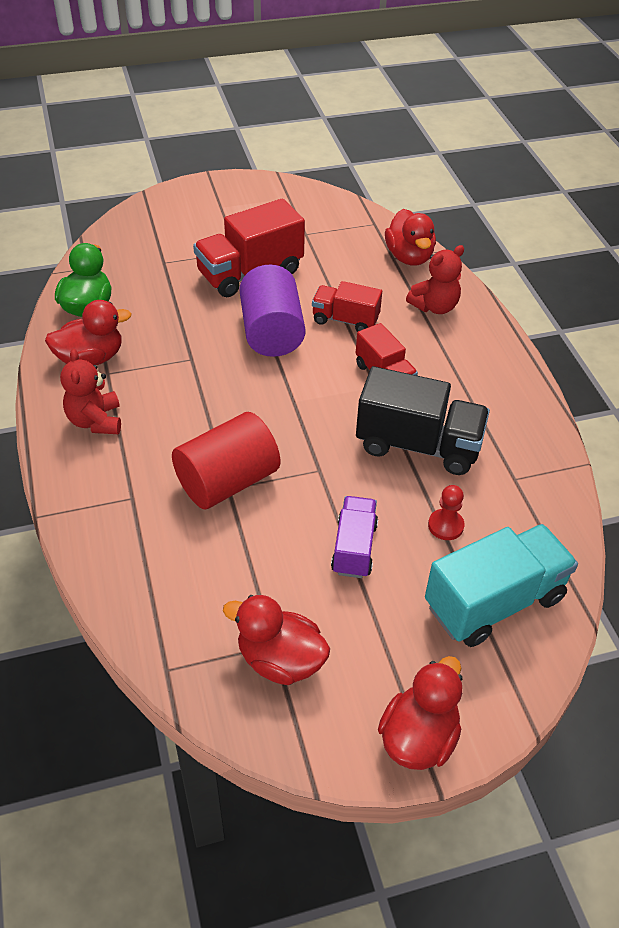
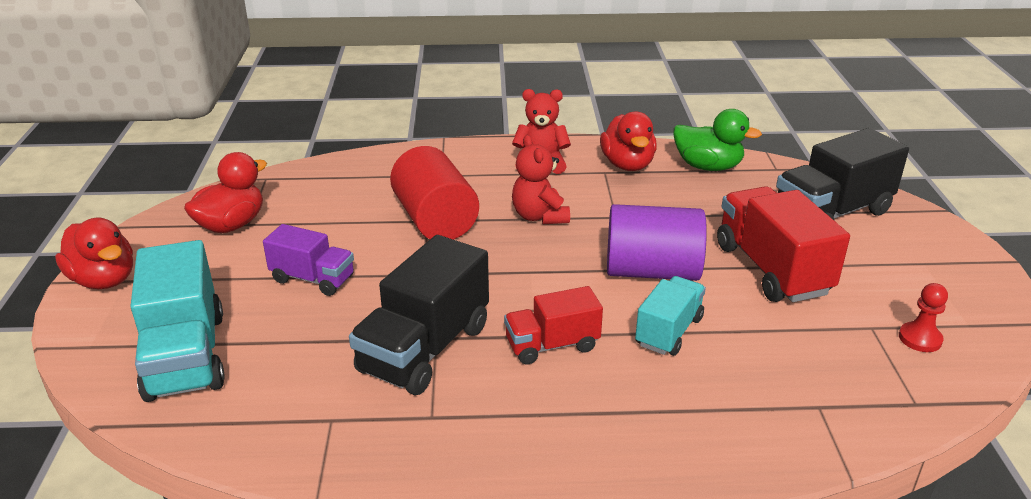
camera: 105 degrees right, 15 degrees down
red truck [312,281,382,332] -> turquoise truck [635,276,706,356]
red duck [385,209,436,266] -> none
red teddy bear [406,245,464,314] -> red teddy bear moved to [512,135,570,224]
red pawn [428,485,465,540] -> red pawn moved to [899,283,948,352]
none -> black truck [776,128,909,221]

